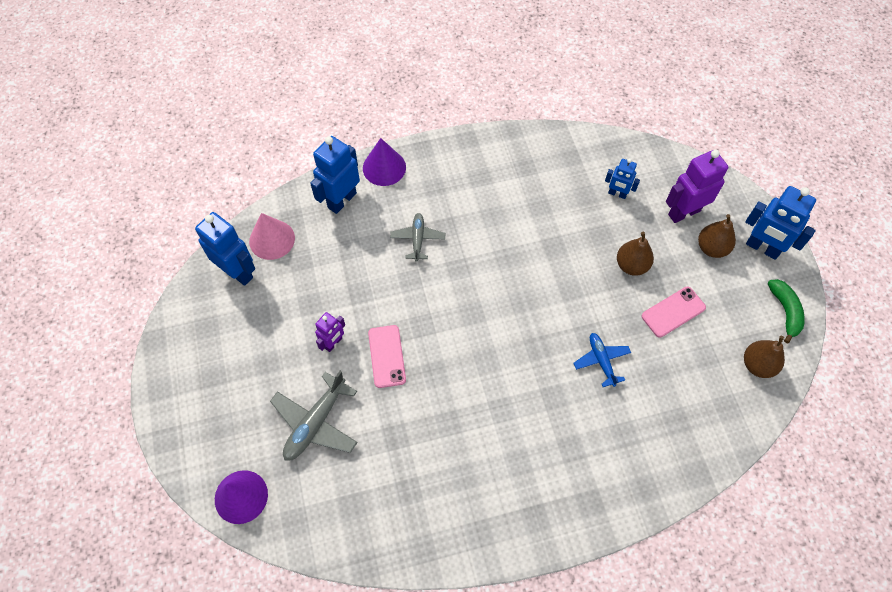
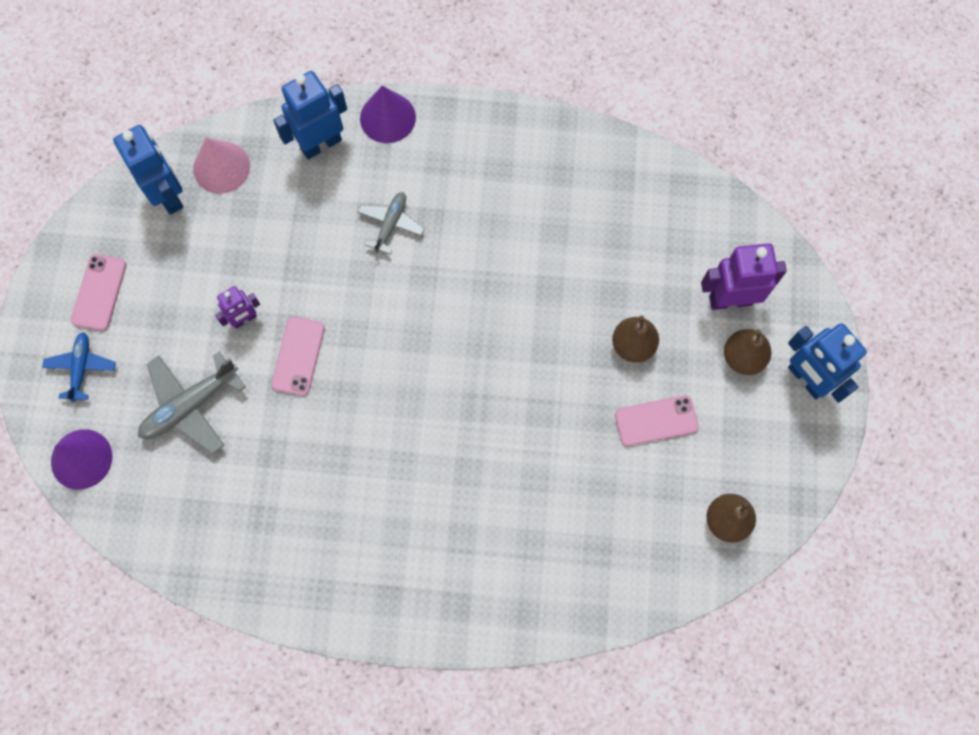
camera: 20 degrees right, 10 degrees up
blue plane [574,333,631,387] -> blue plane moved to [42,332,116,402]
blue robot [605,159,640,199] -> none
green banana [768,279,805,343] -> none
none -> pink phone [71,254,126,331]

